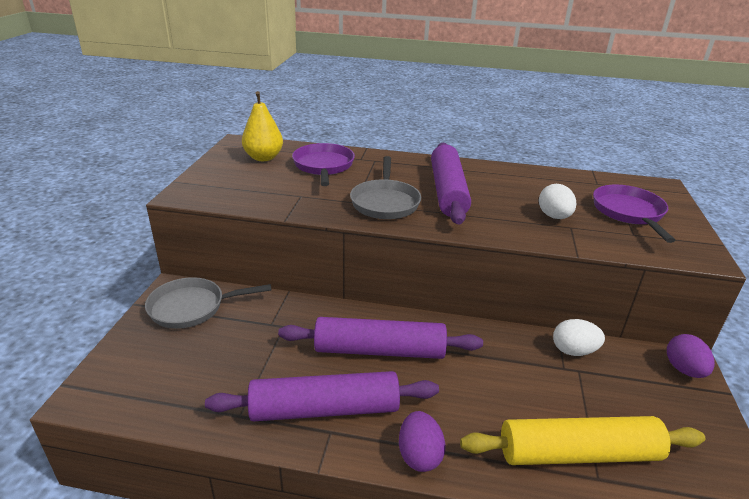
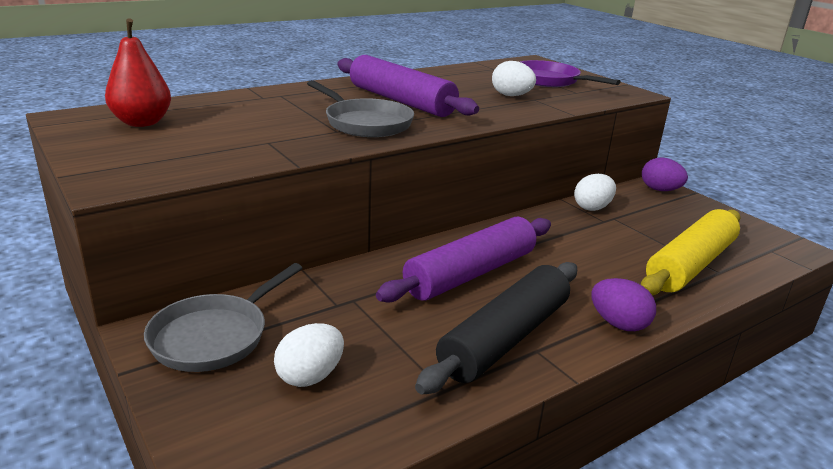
camera: 45 degrees left, 5 degrees down
purple rolling pin [205,371,439,422] -> black rolling pin [415,262,577,395]
yellow pear [242,91,283,161] -> red pear [105,18,171,127]
purple pan [292,143,355,186] -> none
none -> white egg [274,323,344,387]

